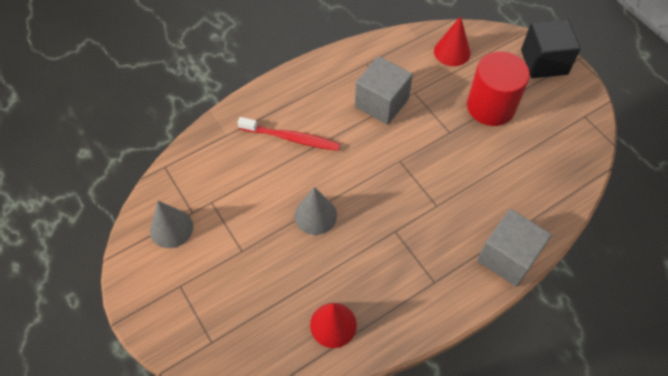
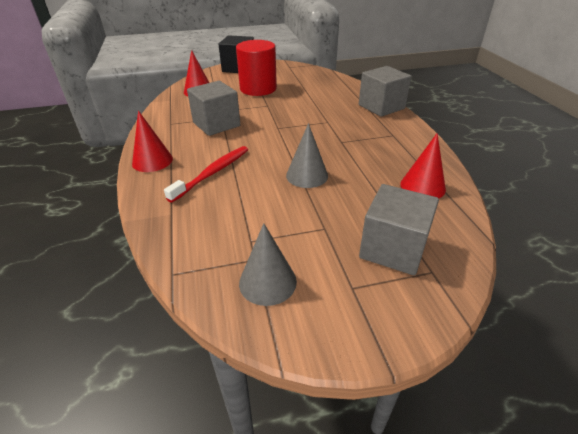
camera: 70 degrees left, 20 degrees down
none -> red cone [132,111,173,172]
none -> grey cube [359,184,439,275]

